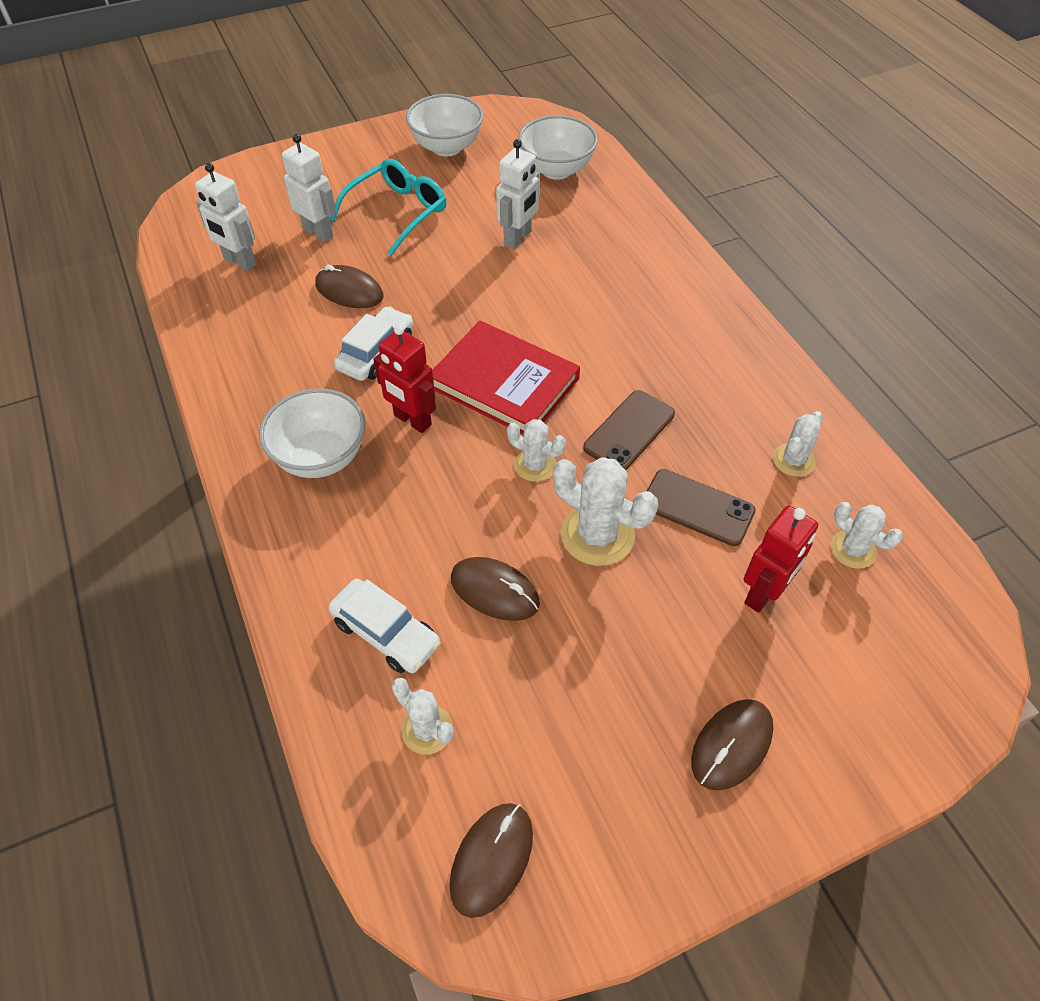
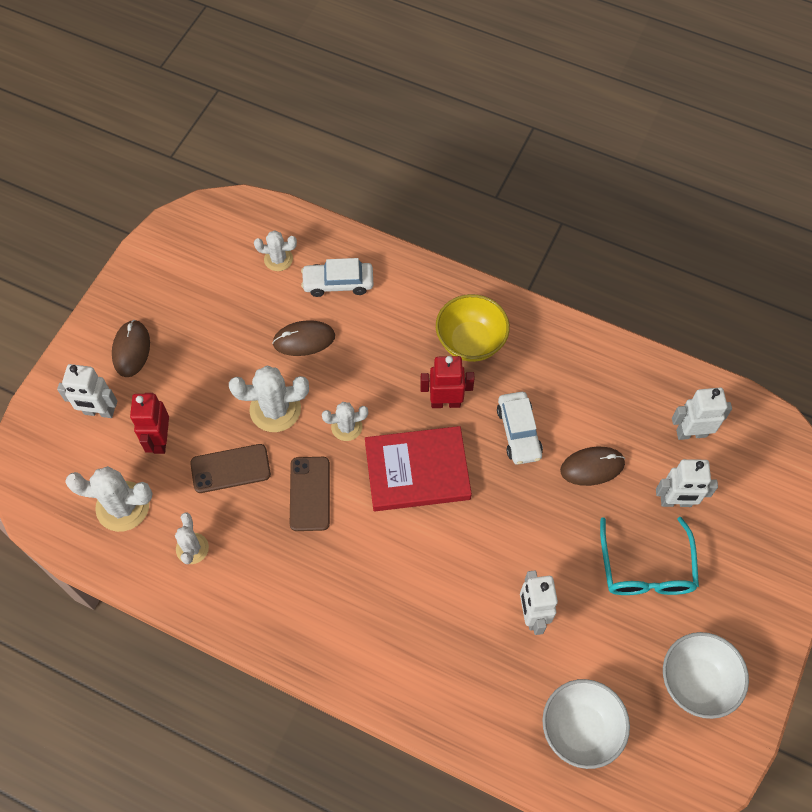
camera: 140 degrees right, 10 degrees up
white bowl [259,389,365,478] -> yellow bowl [436,294,510,362]
brown mouse [449,803,533,918] -> none
white cactus [830,502,903,569] -> white cactus [65,466,153,532], size x1.66
none -> white robot [57,364,117,418]

